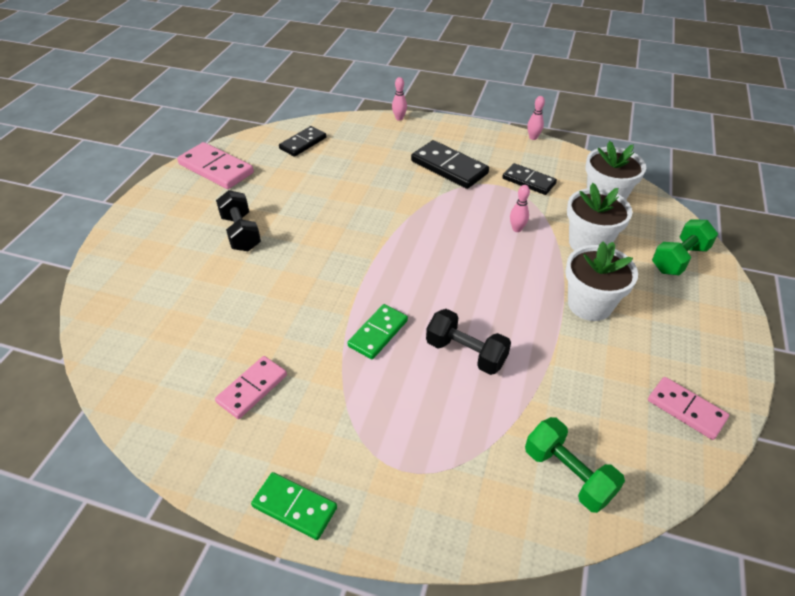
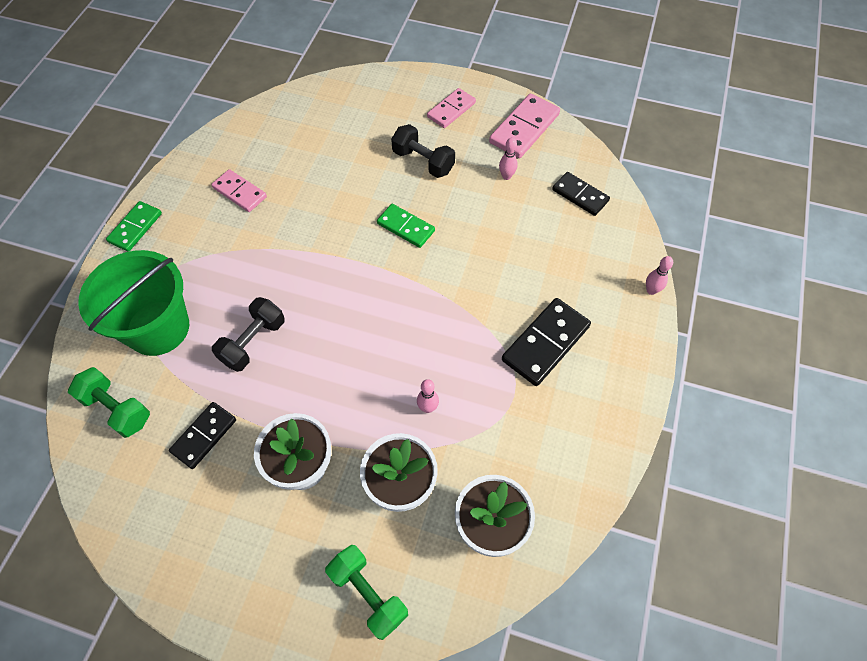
camera: 90 degrees right, 15 degrees up
black dumbbell [216,190,261,251] -> black dumbbell turned 60 degrees clockwise [391,124,455,178]
green domino [347,304,408,359] -> green domino moved to [377,204,435,248]
black domino [502,163,557,195] -> black domino moved to [169,402,236,469]
green dumbbell [525,417,625,513] -> green dumbbell turned 75 degrees clockwise [68,367,150,438]
pink bowling pin [527,96,545,140] -> pink bowling pin moved to [499,138,518,180]
pink domino [648,377,729,440] -> pink domino moved to [427,88,476,128]
none -> green bucket [78,250,189,356]

